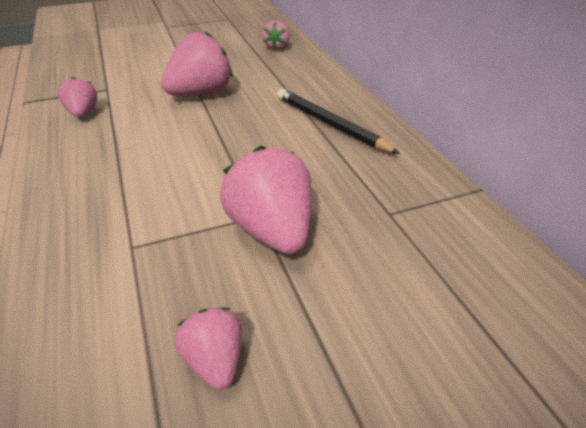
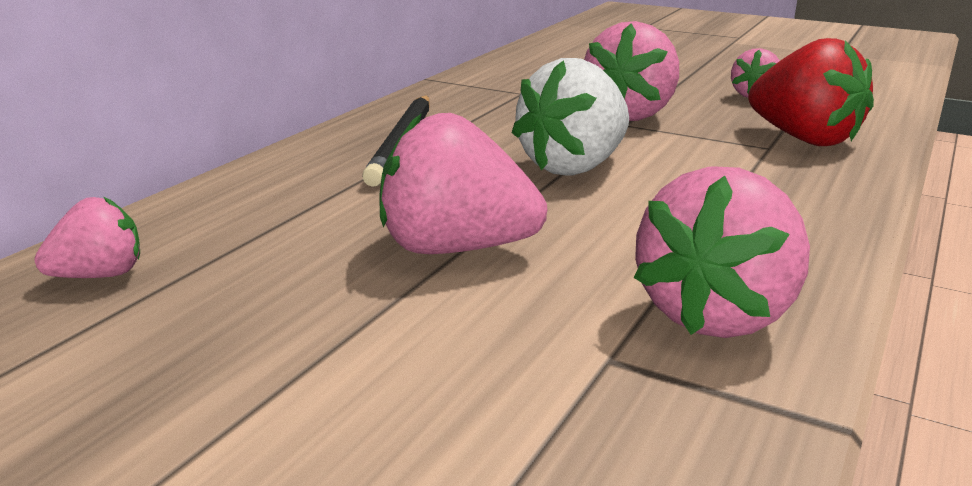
camera: 130 degrees left, 15 degrees down
pink strawberry [58,77,97,117] -> pink strawberry [634,166,810,338], size x1.80
none -> white strawberry [512,58,629,176]
none -> red strawberry [748,38,874,146]

